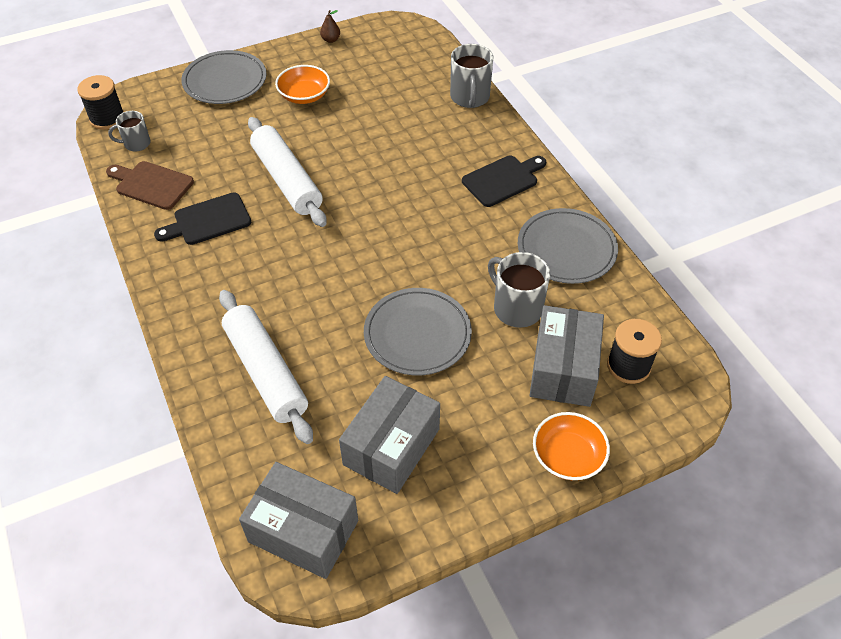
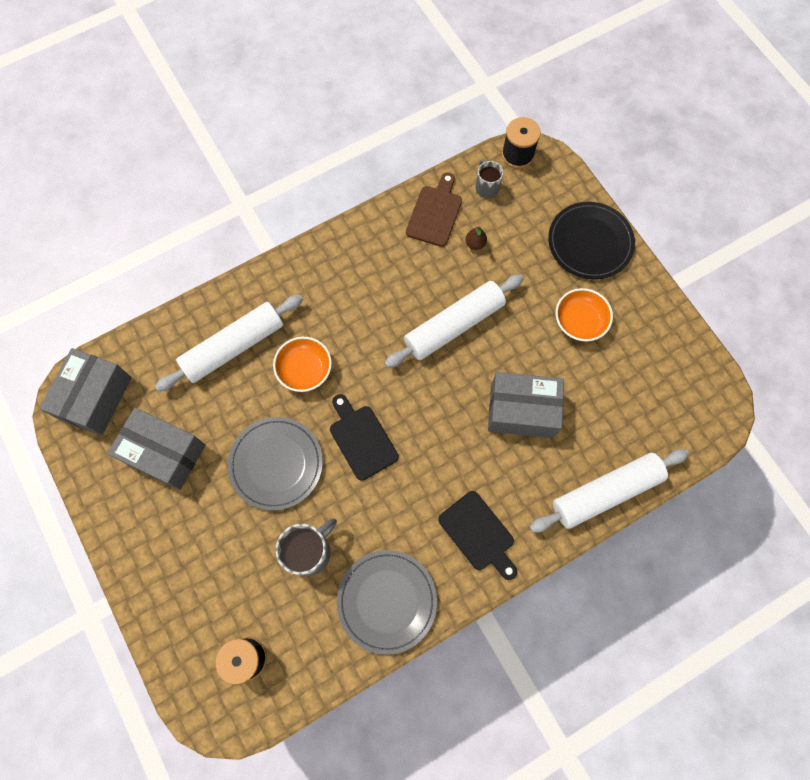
camera: 85 degrees right, 20 degrees up
black cutting board [154,192,251,245] -> black cutting board moved to [330,394,398,481]
grey plate [181,50,267,104] -> black plate [548,202,635,279]
brown pear [320,10,340,43] -> brown pear moved to [466,227,487,250]
grey mug [450,44,493,108] -> white rolling pin [530,449,689,533]
grey box [530,305,604,407] -> grey box moved to [488,372,564,438]
orange bowl [533,412,610,480] -> orange bowl moved to [273,337,332,392]

